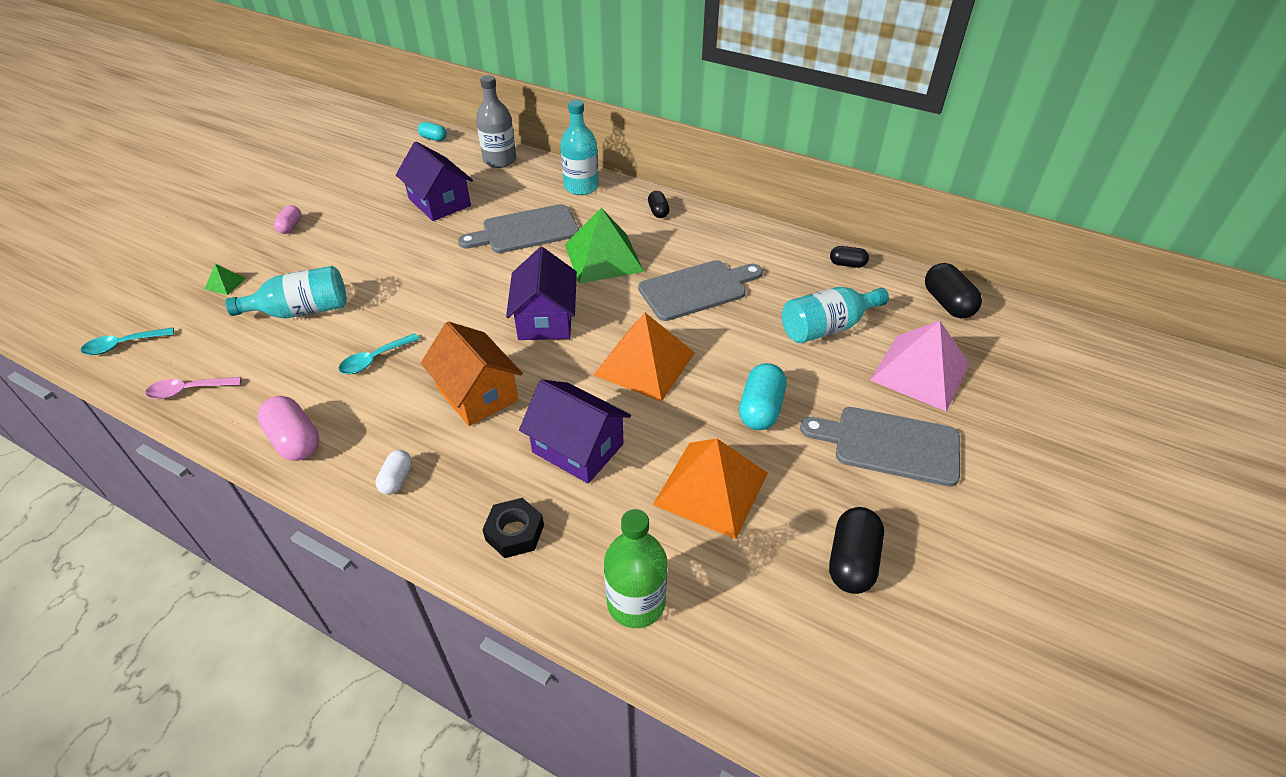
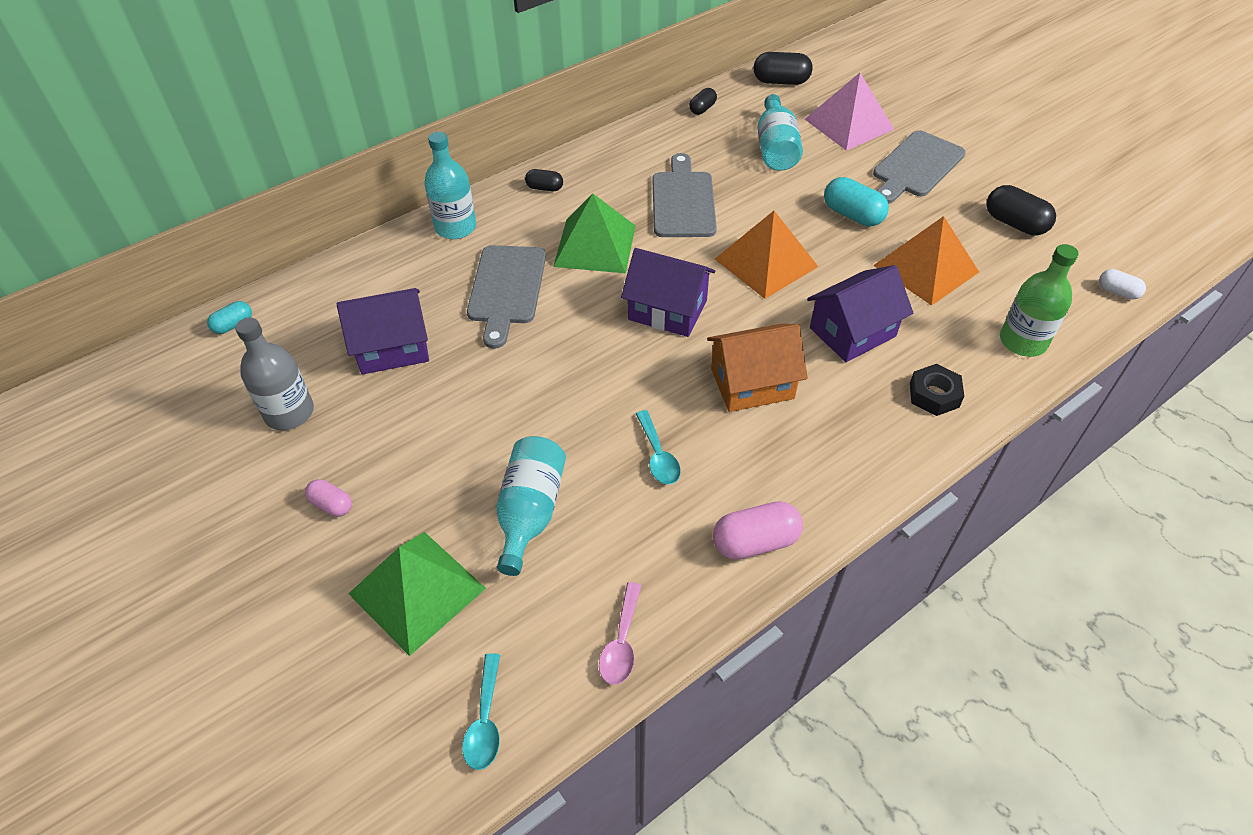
camera: 65 degrees left, 5 degrees up
green pyramid [205,264,246,295] -> green pyramid [348,532,486,656], size x2.44
white capsule [376,450,412,495] -> white capsule moved to [1099,269,1146,300]
grey bottle [476,75,516,168] -> grey bottle moved to [235,317,314,430]

